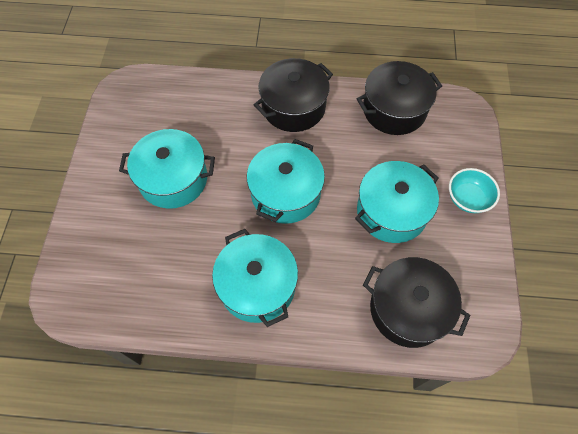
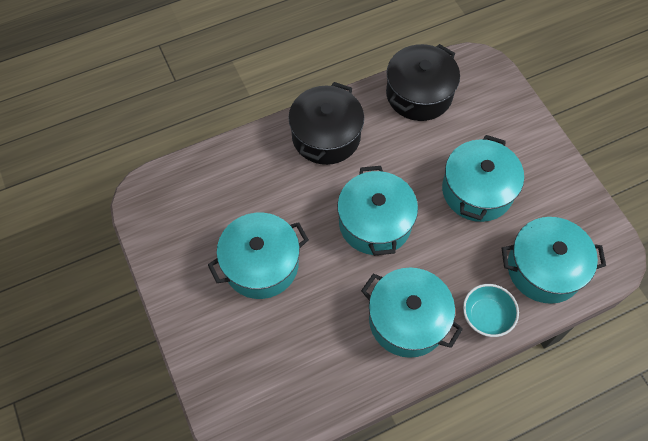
camera: 30 degrees left, 0 degrees up
black pot [363,257,471,348] -> turquoise pot [501,217,606,304]
turquoise bowl [449,168,500,213] -> turquoise bowl moved to [463,284,519,337]

